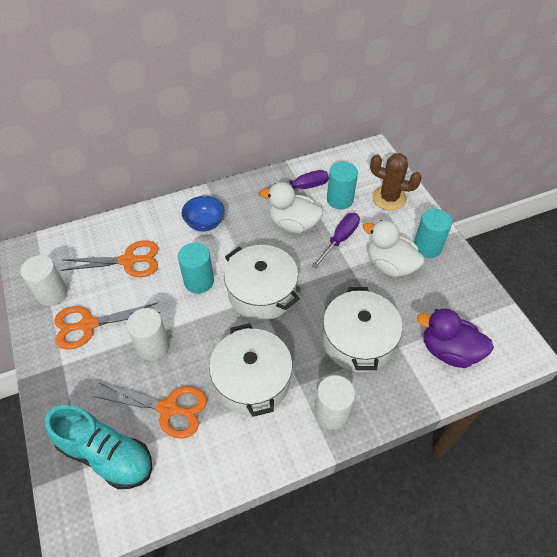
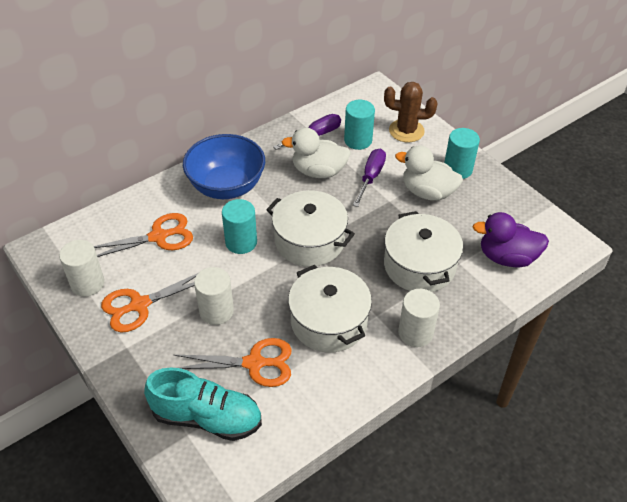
camera: 15 degrees left, 5 degrees down
blue bowl [182,196,225,231] -> blue bowl [183,134,265,199], size x1.77

